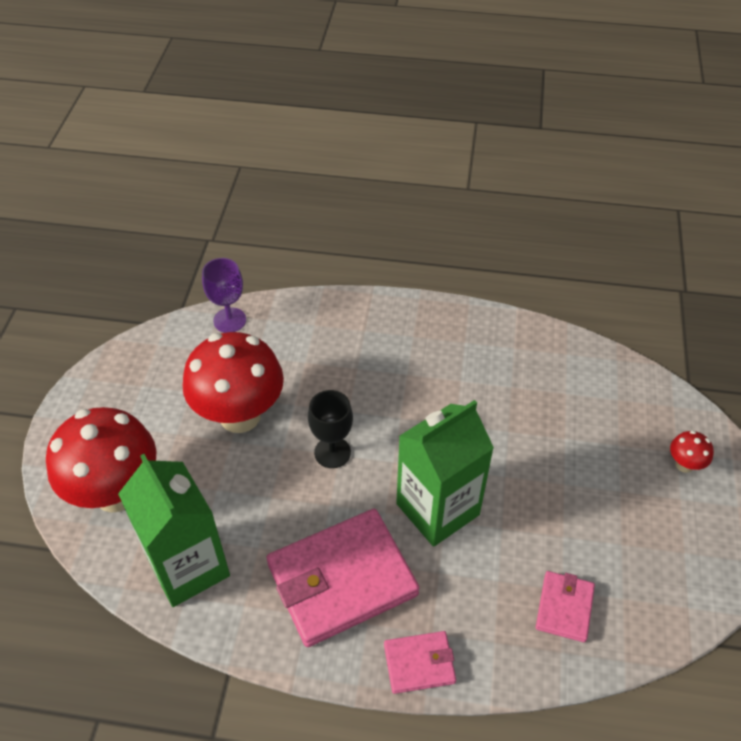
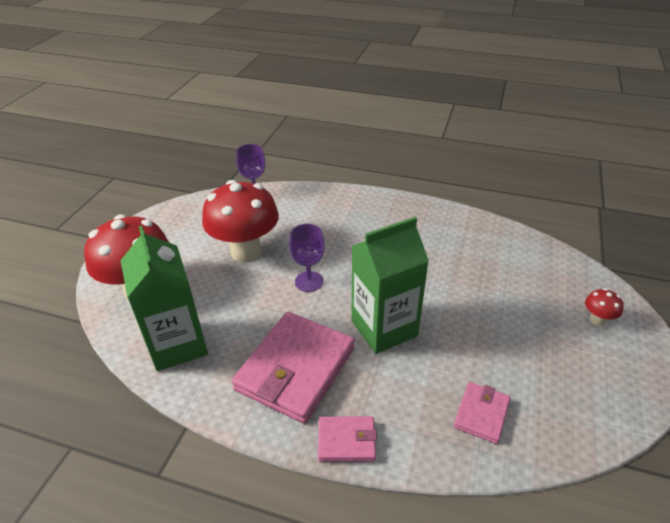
camera: 10 degrees right, 10 degrees down
pink wallet [267,509,419,647] -> pink wallet turned 45 degrees counterclockwise [232,312,355,424]
black goblet [308,390,353,468] -> purple goblet [289,224,325,292]

